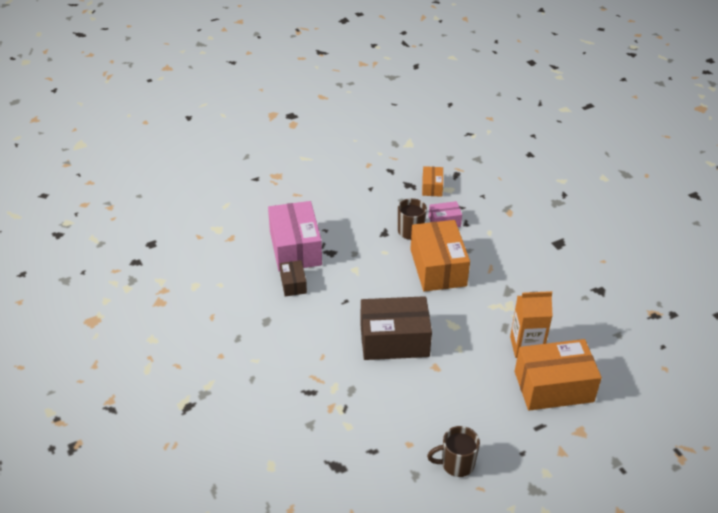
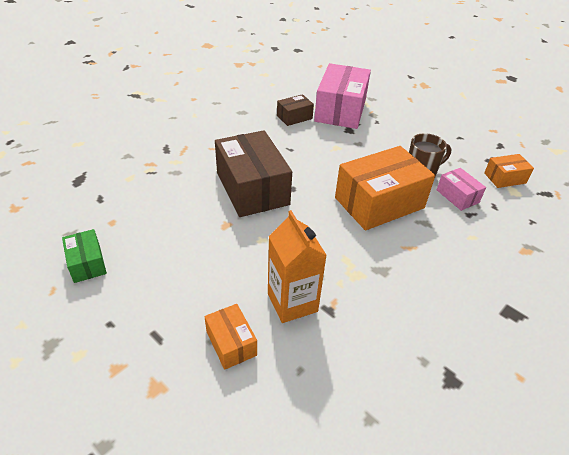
camera: 70 degrees right, 0 degrees up
pink box [268,201,322,271] -> pink box turned 45 degrees counterclockwise [314,63,371,129]
brown mug [427,426,480,477] -> green box [62,229,107,283]
orange box [515,339,602,411] -> orange box [204,304,257,370], size x0.49

